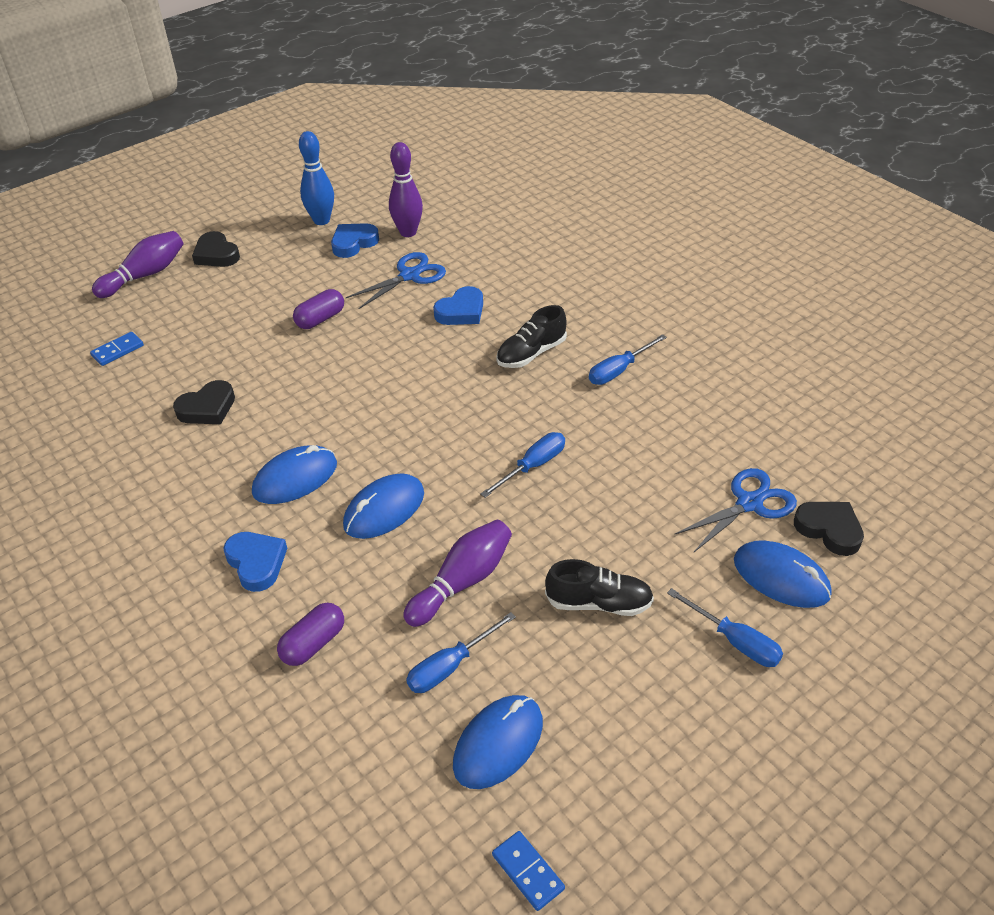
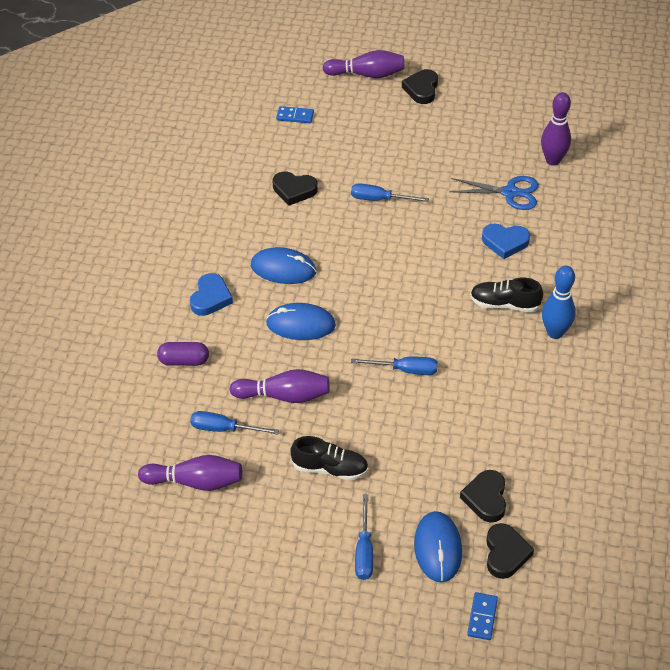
camera: 50 degrees right, 5 degrees up
purple capsule [293,289,344,329] -> none
blue bowling pin [299,131,334,225] -> blue bowling pin moved to [542,266,576,339]
blue heart [331,223,379,258] -> none
blue mouse [453,695,543,789] -> purple bowling pin [138,455,243,491]
blue domino [492,831,565,911] -> blue domino moved to [467,592,498,640]
black shoe [545,559,654,616] -> black shoe turned 45 degrees counterclockwise [291,436,368,481]
blue screwdriver [589,334,667,385] -> blue screwdriver moved to [351,183,429,202]
blue scissors [674,468,797,553] -> black heart [460,470,506,523]

